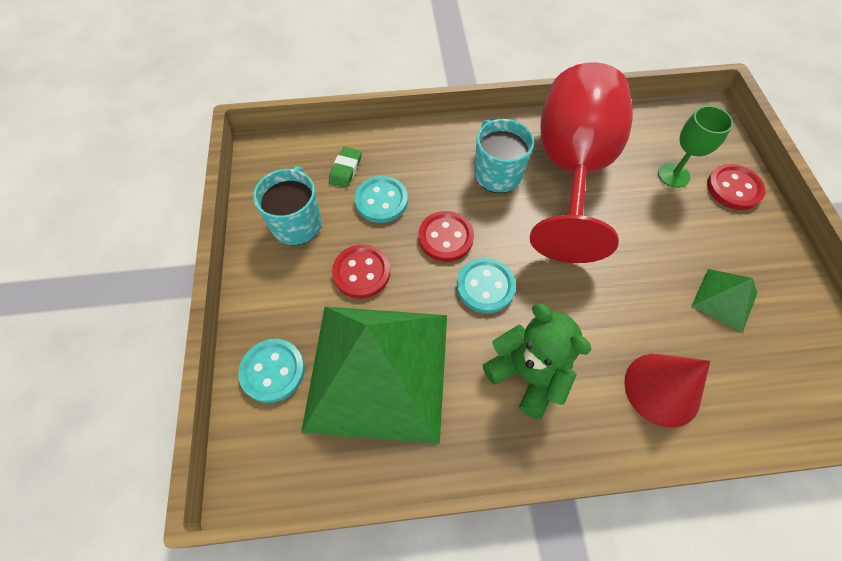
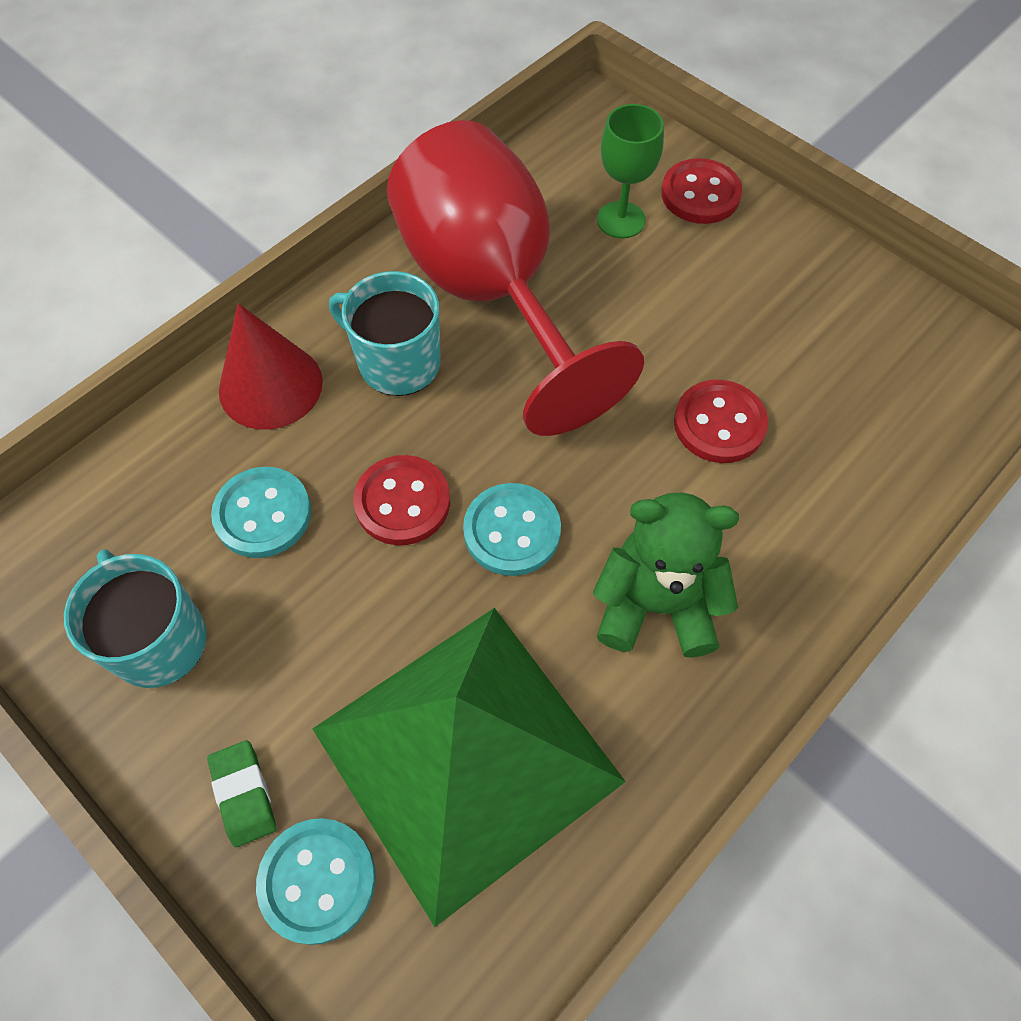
camera: 40 degrees left, 0 degrees up
green eraser [329,147,362,188] -> green eraser moved to [207,740,276,847]
red button [332,245,390,298] -> red button moved to [674,380,768,463]
red cone [624,354,710,428] -> red cone moved to [219,303,323,430]
green pyramid [692,269,757,332] -> none

